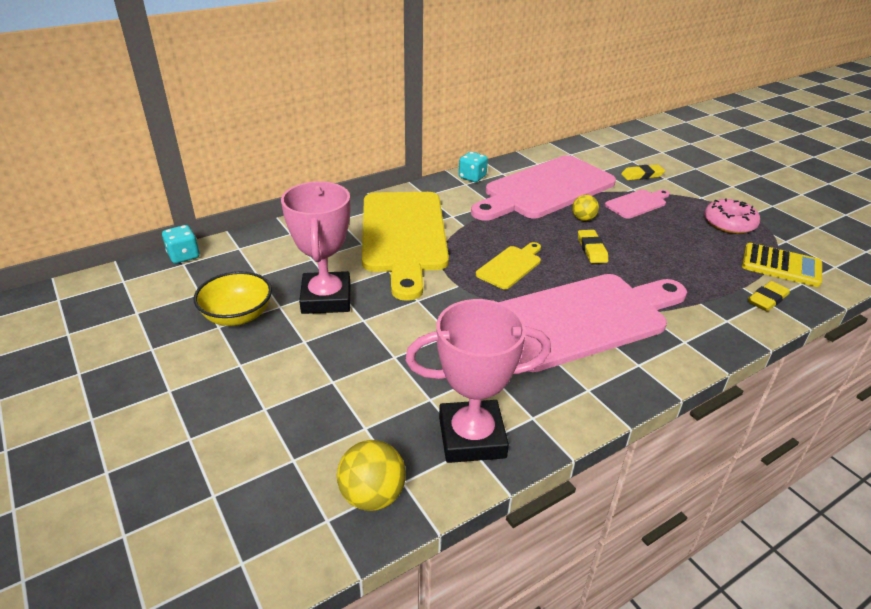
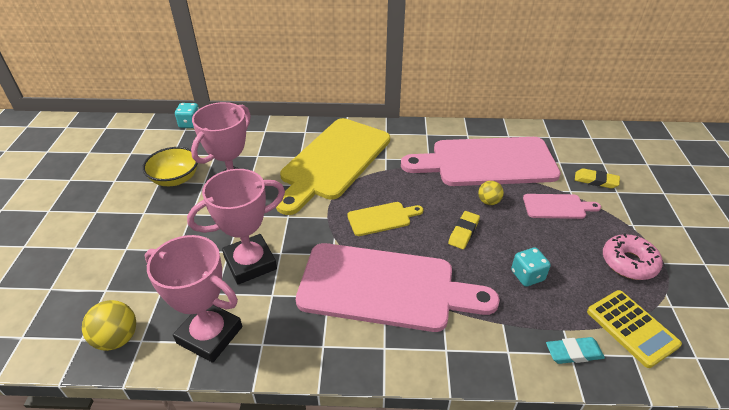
camera: 35 degrees right, 5 degrees up
turquoise dice [459,152,488,182] -> turquoise dice moved to [511,247,551,287]
yellow eraser [748,281,790,311] -> turquoise eraser [546,337,605,364]
none -> pink trophy [187,169,285,285]

